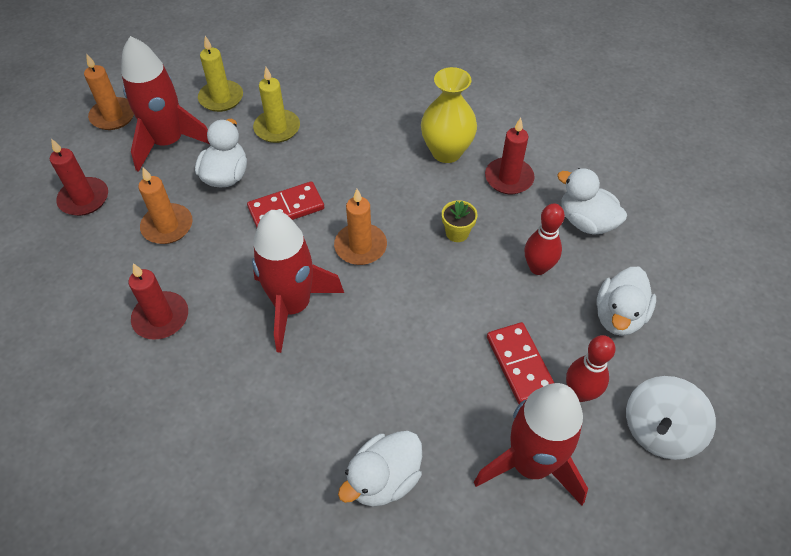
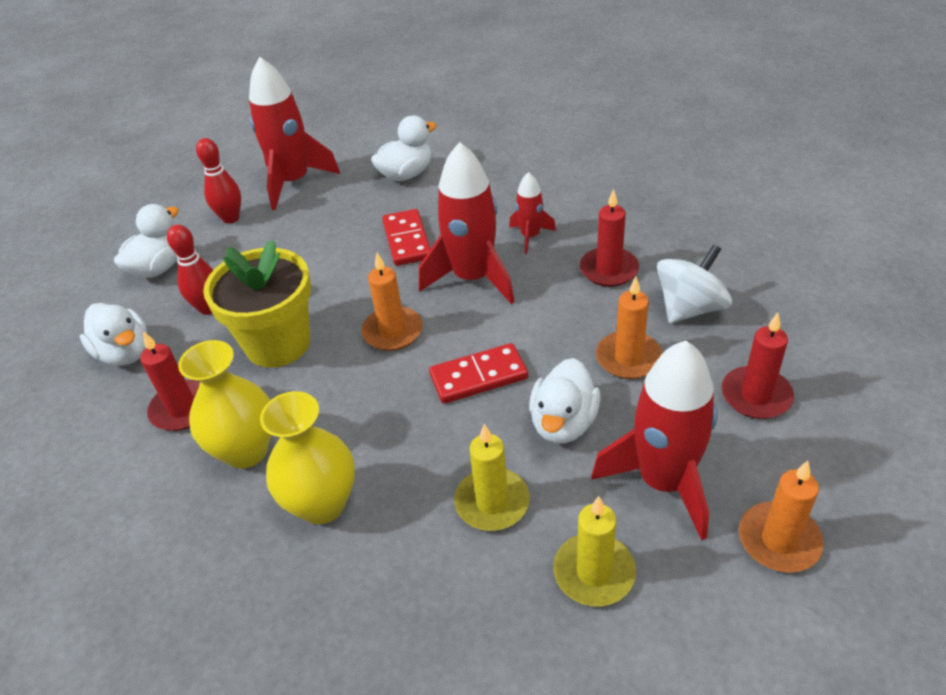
camera: 170 degrees left, 10 degrees down
yellow flower pot [442,200,478,242] -> yellow flower pot [203,240,311,368], size x2.37
red domino [487,322,554,404] -> red domino moved to [382,209,431,266]
white spinning top [626,376,716,460] -> white spinning top moved to [657,244,732,323]
none -> yellow vase [260,391,355,524]
none -> red rocket [509,172,556,254]

